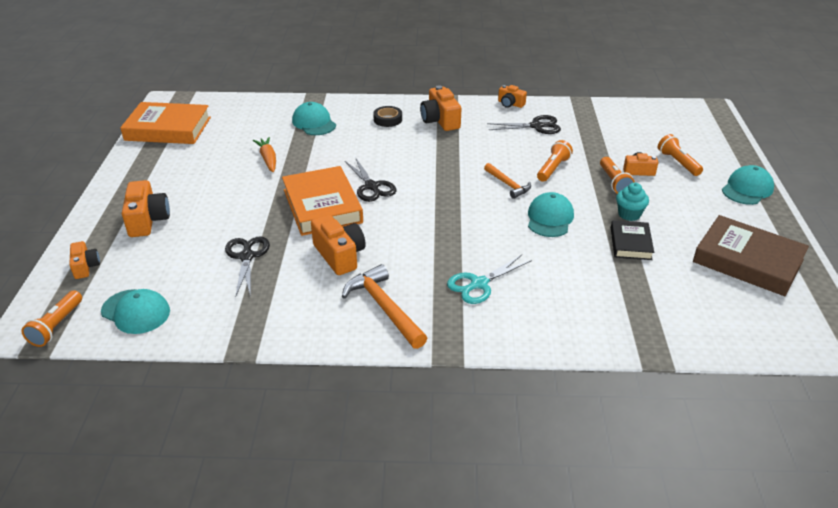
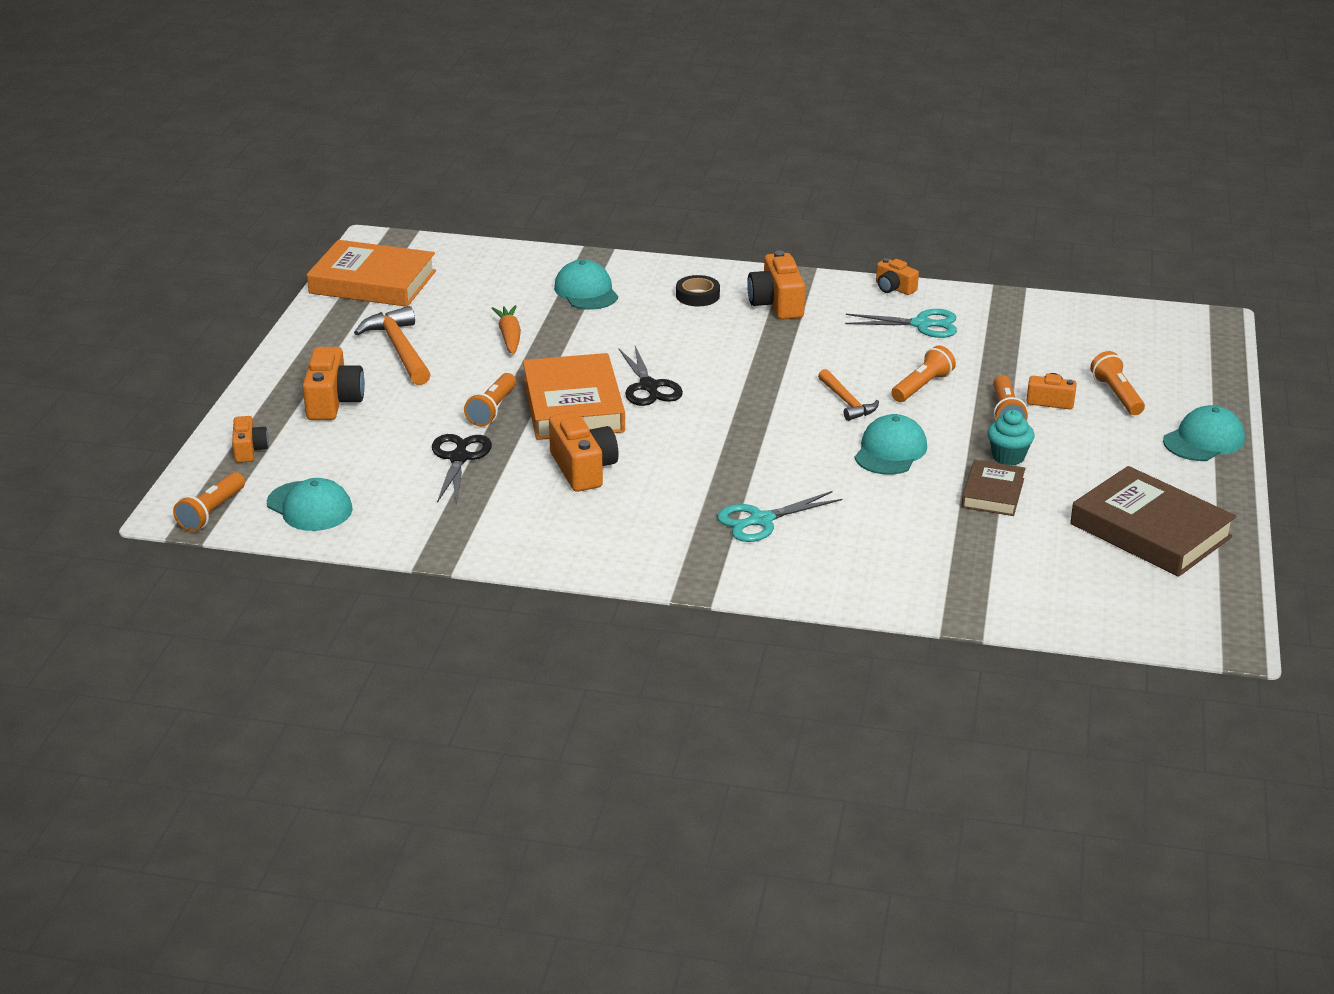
camera: 10 degrees right, 5 degrees down
orange hammer [342,264,427,349] -> orange hammer moved to [354,306,431,385]
black scissors [487,115,561,134] -> turquoise scissors [845,309,957,338]
black book [611,220,654,260] -> brown book [961,460,1025,516]
none -> orange flashlight [464,373,516,426]

